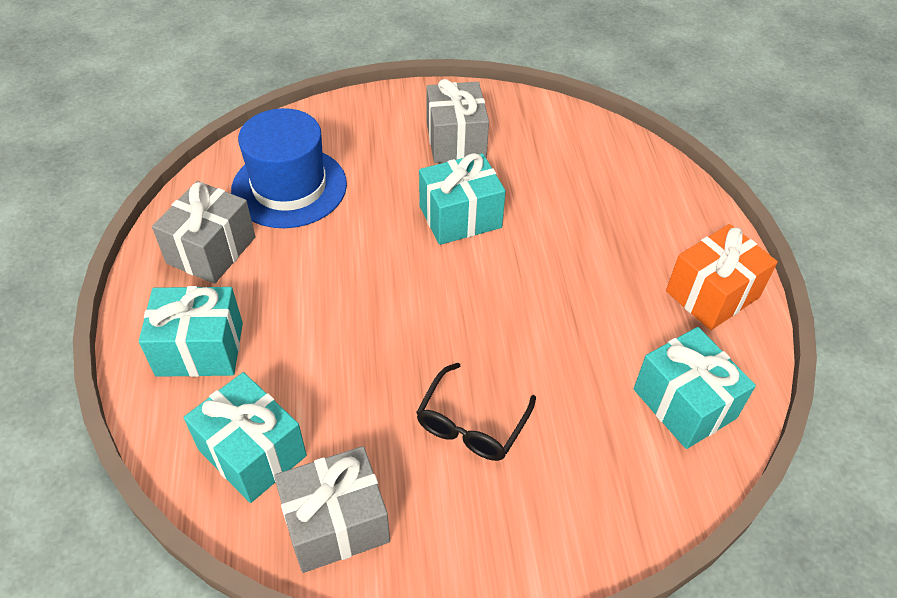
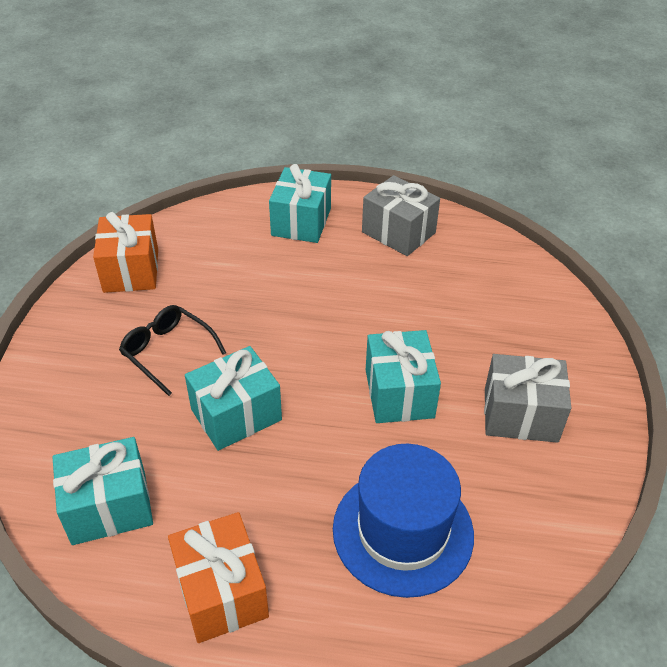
camera: 105 degrees right, 5 degrees down
turquoise gift [184,372,307,503] -> turquoise gift moved to [185,346,282,451]
blue hat [231,108,347,228] -> blue hat moved to [333,444,474,598]
grey gift [274,446,390,573] -> orange gift [93,212,158,293]

